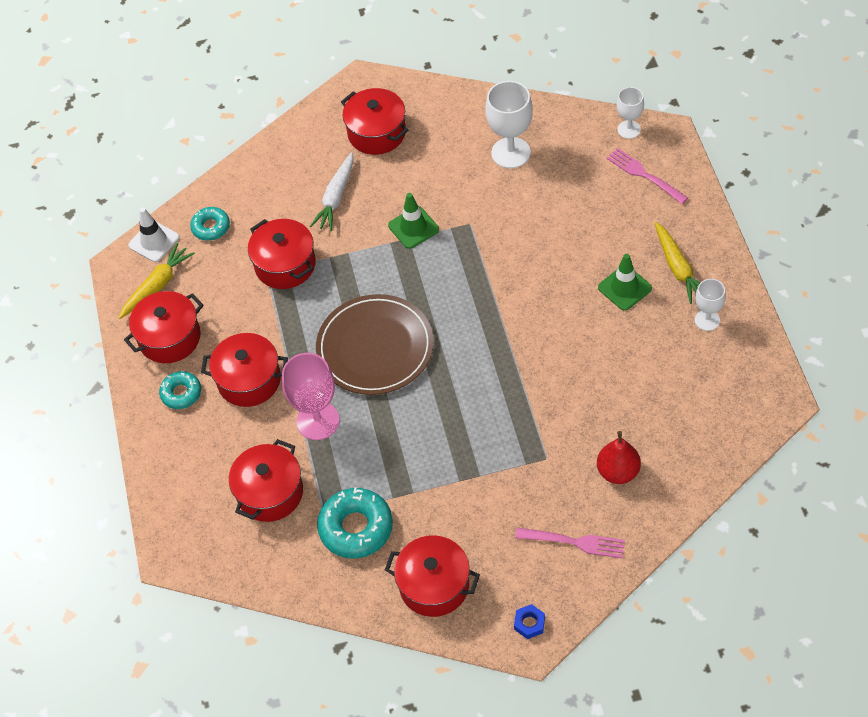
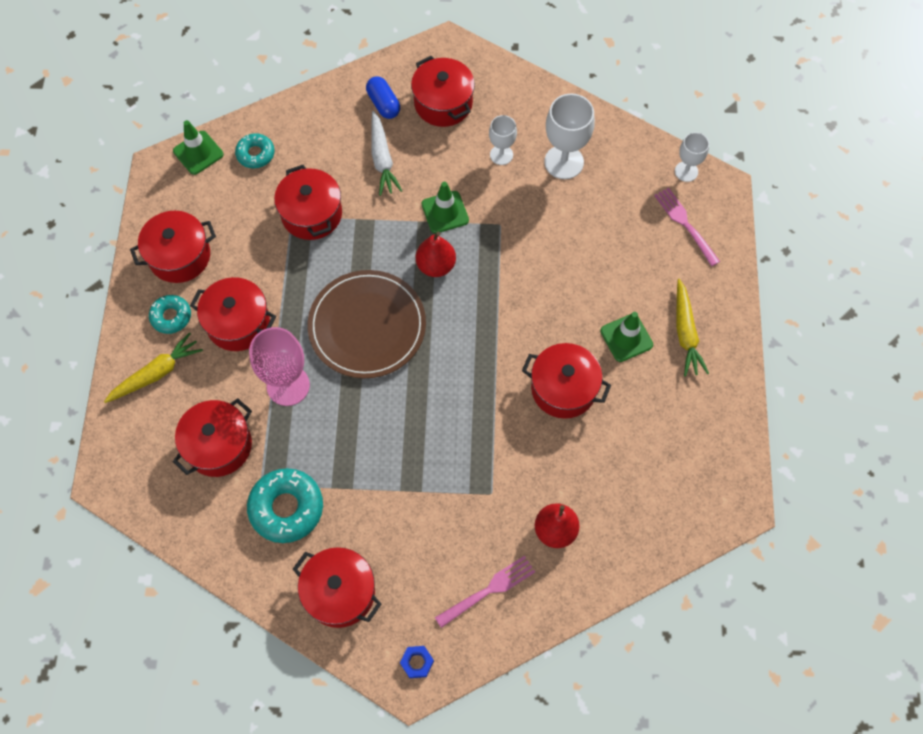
camera: 10 degrees right, 10 degrees up
yellow carrot [119,243,195,319] -> yellow carrot moved to [104,332,203,403]
white traffic cone [128,207,180,262] -> green traffic cone [173,120,224,175]
white carrot [310,152,354,231] -> white carrot turned 45 degrees counterclockwise [371,111,402,196]
pink fork [515,527,625,558] -> pink fork turned 60 degrees counterclockwise [435,556,535,628]
white goblet [695,279,726,331] -> white goblet moved to [489,115,517,165]
none -> blue capsule [366,76,400,119]
none -> red pear [416,231,456,277]
none -> red pot [522,343,611,419]

